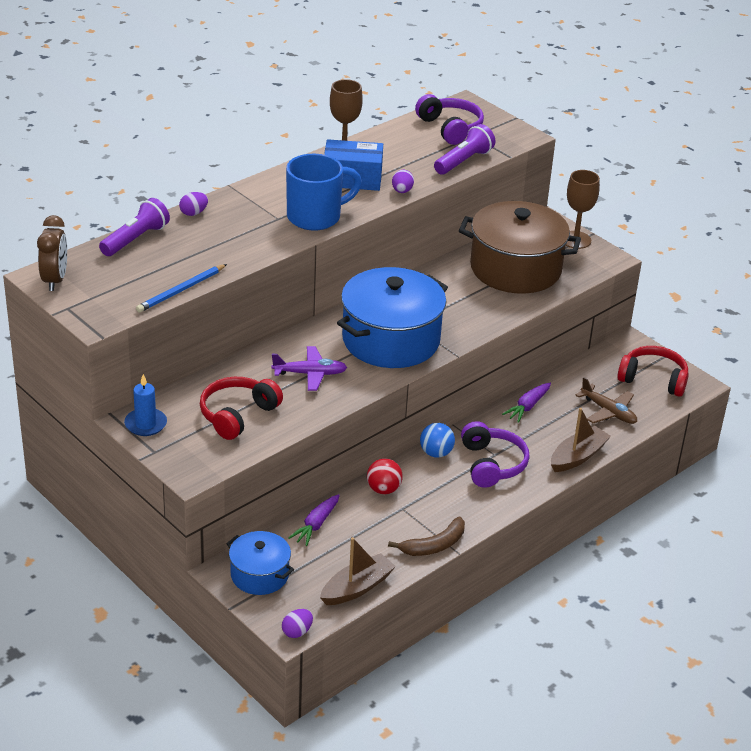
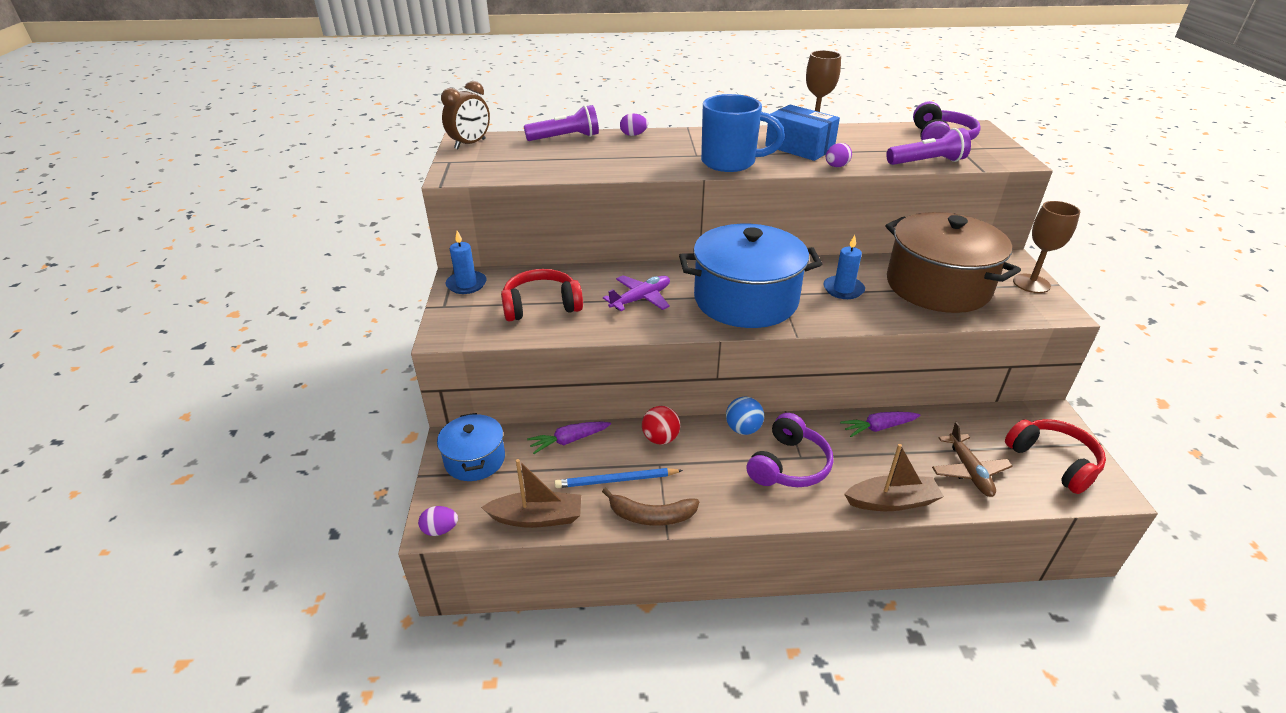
camera: 40 degrees right, 0 degrees up
blue pencil [136,264,227,313] -> blue pencil moved to [554,468,683,488]
purple plane [272,346,347,391] -> purple plane turned 75 degrees counterclockwise [603,275,670,311]
none -> blue candle [823,235,865,299]

